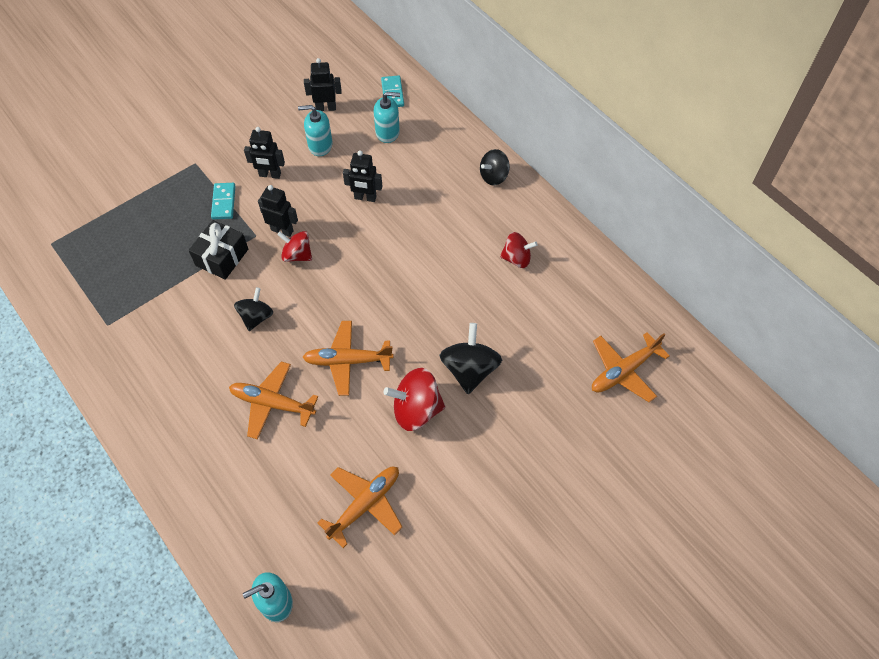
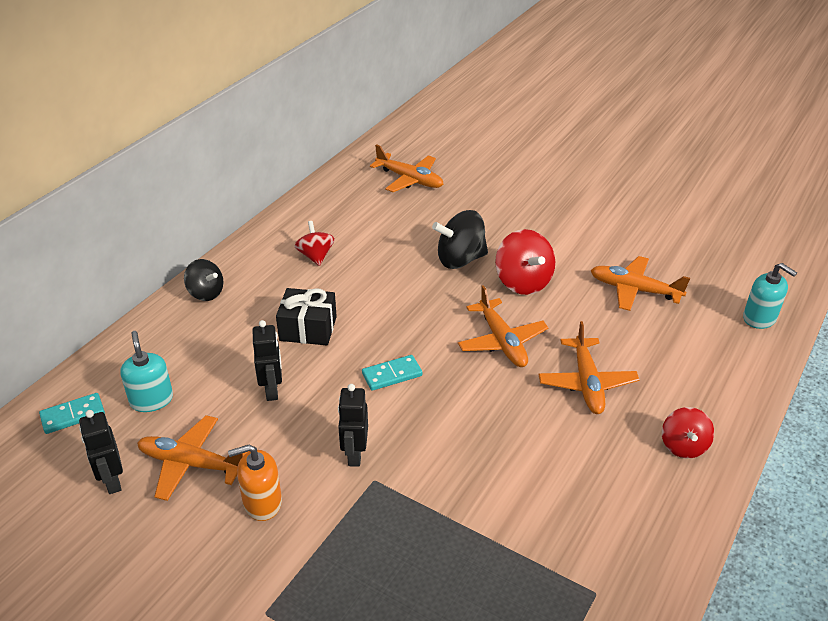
camera: 110 degrees left, 20 degrees down
black gift [189,220,248,280] -> black gift moved to [276,288,337,345]
turquoise domino [211,183,235,219] -> turquoise domino moved to [362,355,423,391]
black spinning top [234,287,273,331] -> none
black robot [244,127,285,179] -> orange soap dispenser [228,444,282,521]
red spinning top [277,231,312,262] -> red spinning top moved to [662,407,714,458]
turquoise soap dispenser [298,105,332,156] -> orange plane [137,415,249,501]

